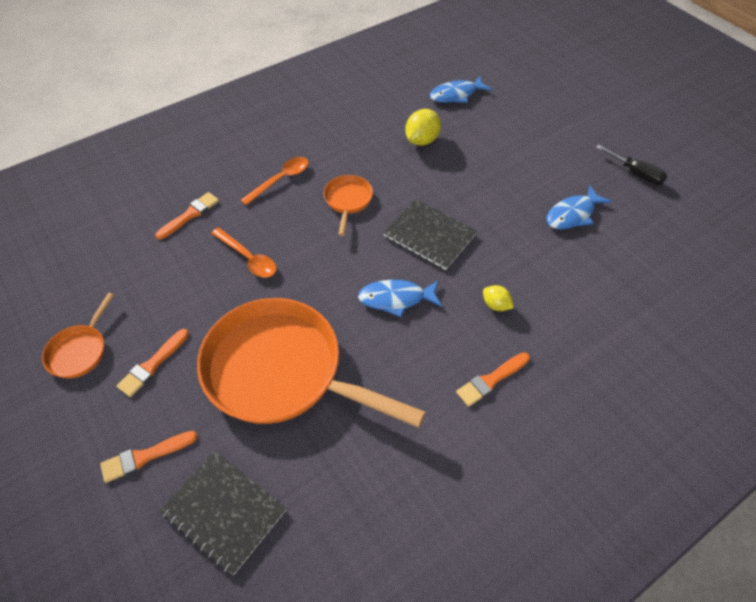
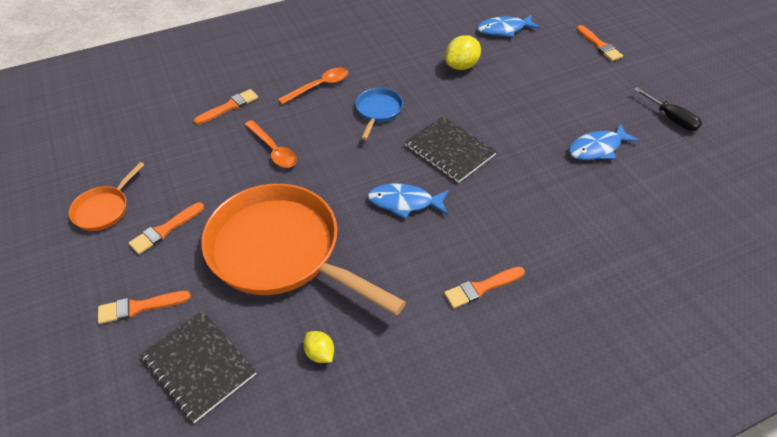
camera: 10 degrees right, 5 degrees down
orange pan [324,175,373,236] -> blue pan [356,88,403,140]
yellow lemon [483,285,514,311] -> yellow lemon moved to [303,331,334,363]
none -> orange brush [577,25,623,61]

